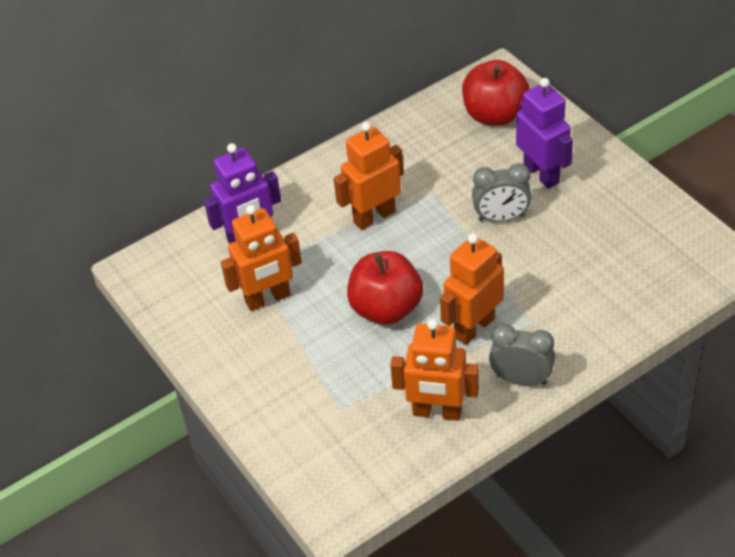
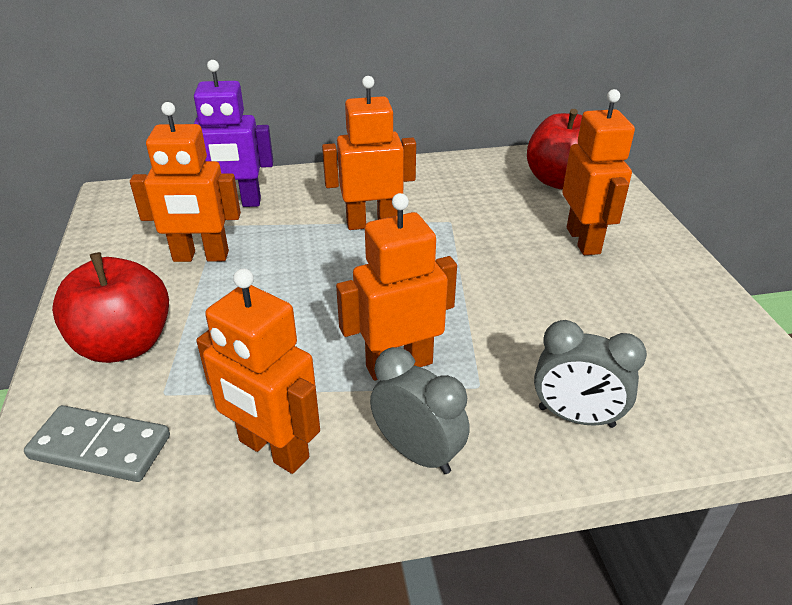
camera: 20 degrees right, 10 degrees down
red apple [347,251,423,325] -> red apple moved to [52,252,169,363]
grey clock [472,163,532,222] -> grey clock moved to [534,320,647,428]
purple robot [516,78,573,189] -> orange robot [562,89,635,255]
none -> grey domino [24,405,170,482]

